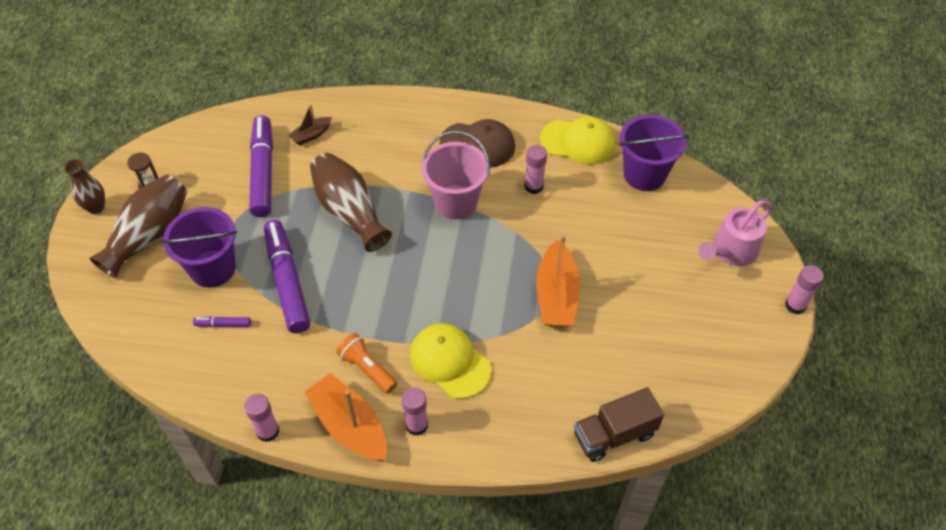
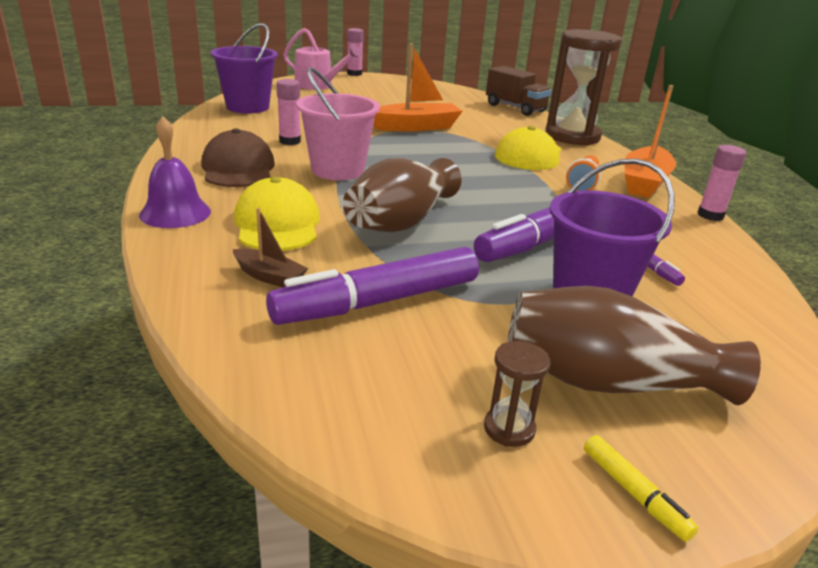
camera: 115 degrees left, 25 degrees down
brown vase [64,159,105,214] -> yellow marker [584,435,698,542]
pink glue stick [402,387,428,436] -> none
yellow cap [540,116,615,165] -> yellow cap moved to [234,177,320,251]
none -> purple bell [139,116,211,228]
none -> brown hourglass [545,29,622,145]

